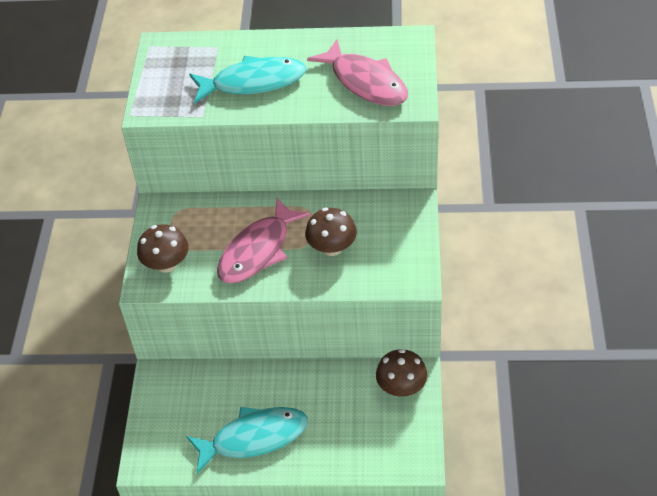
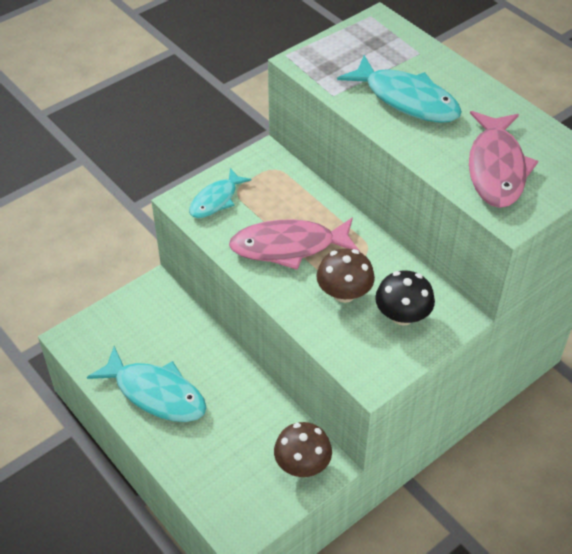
camera: 45 degrees right, 0 degrees up
brown mushroom [137,224,189,273] -> turquoise fish [189,168,252,218]
none -> black mushroom [375,270,435,326]

